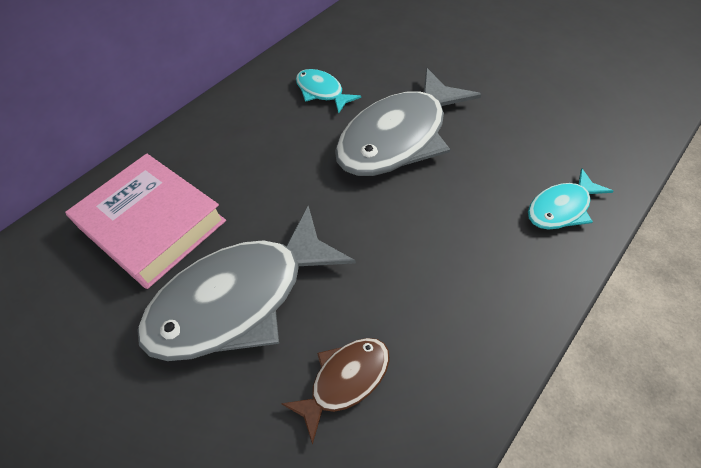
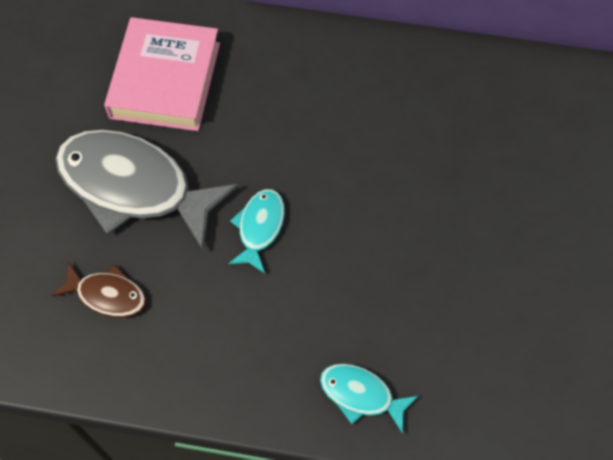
camera: 55 degrees right, 10 degrees up
turquoise fish [296,69,361,114] -> turquoise fish moved to [228,189,285,273]
grey fish [335,68,481,176] -> none

